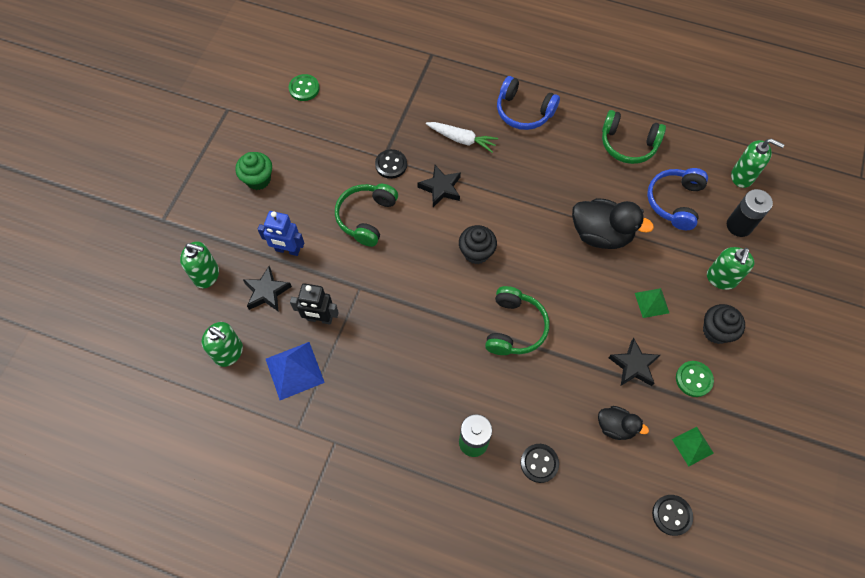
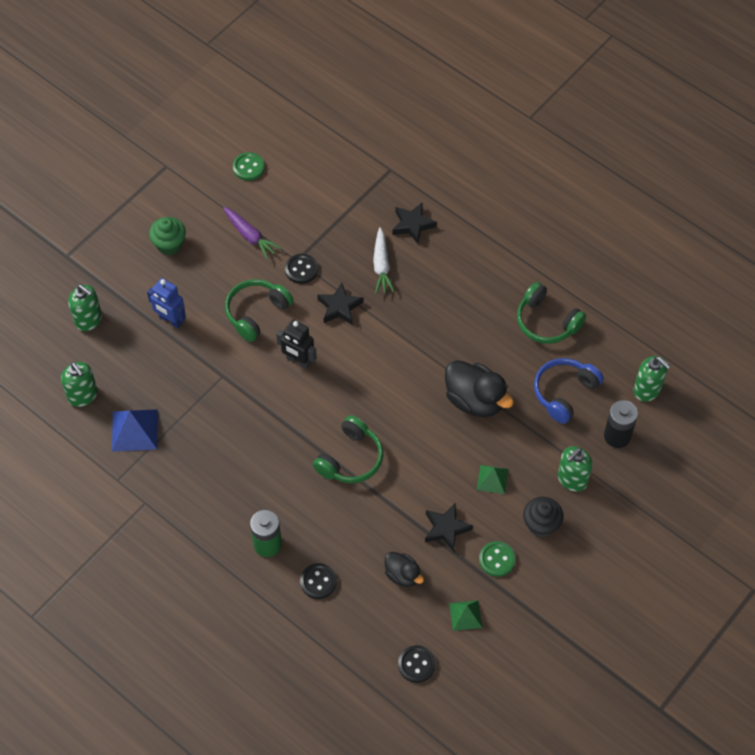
camera: 20 degrees right, 5 degrees down
black star [243,266,292,312] -> black star moved to [393,202,437,244]
black robot [290,283,339,325] -> black robot moved to [276,320,317,369]
white carrot [426,122,498,153] -> white carrot turned 45 degrees clockwise [373,227,395,294]
black cupcake [459,225,497,264] -> none
blue headphones [497,76,560,130] -> none
none -> purple carrot [223,207,281,260]

